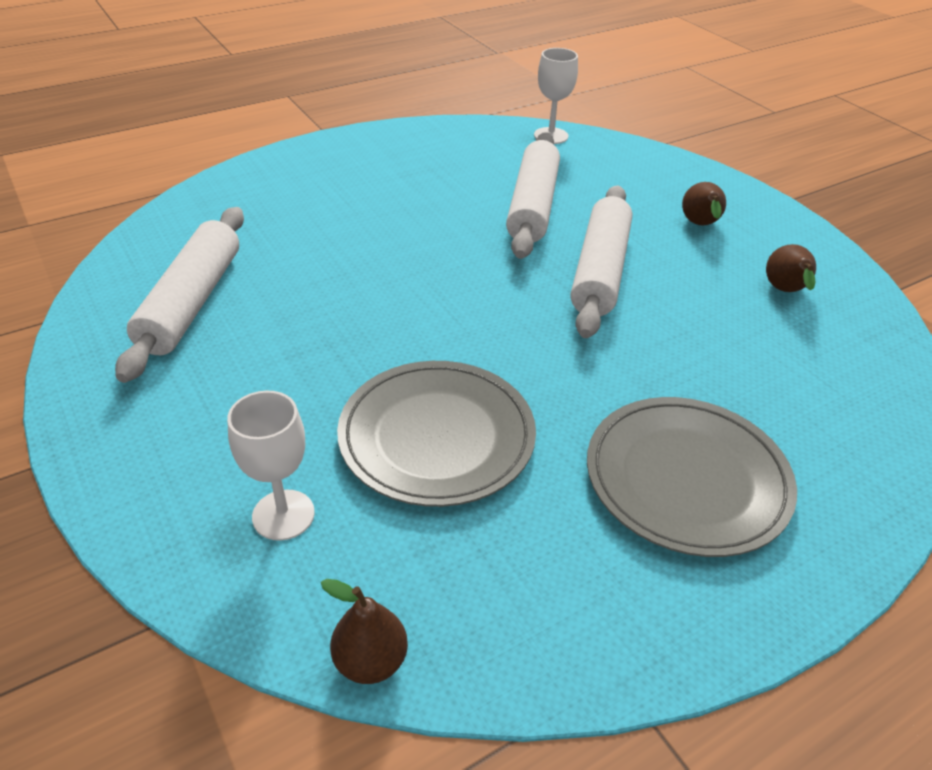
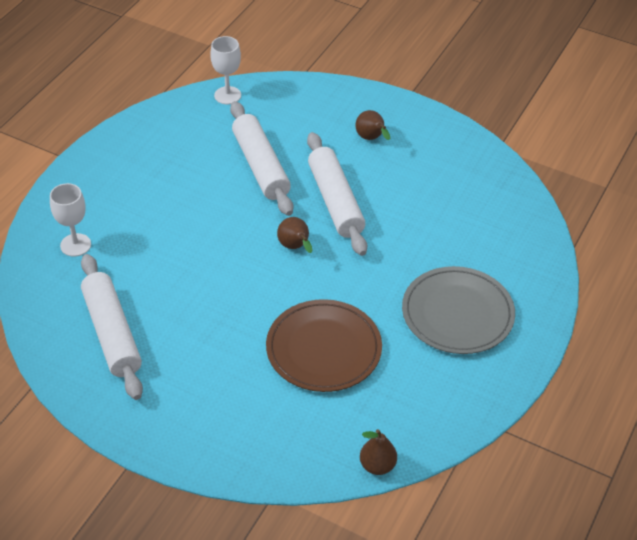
camera: 30 degrees left, 5 degrees up
white goblet [227,391,315,541] -> white goblet moved to [50,183,91,257]
grey plate [337,361,536,507] -> brown plate [266,299,382,392]
brown pear [766,244,816,292] -> brown pear moved to [277,217,312,253]

